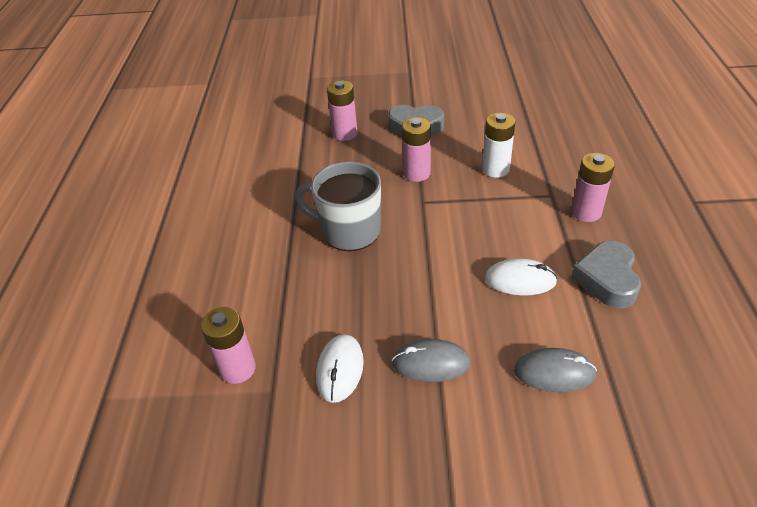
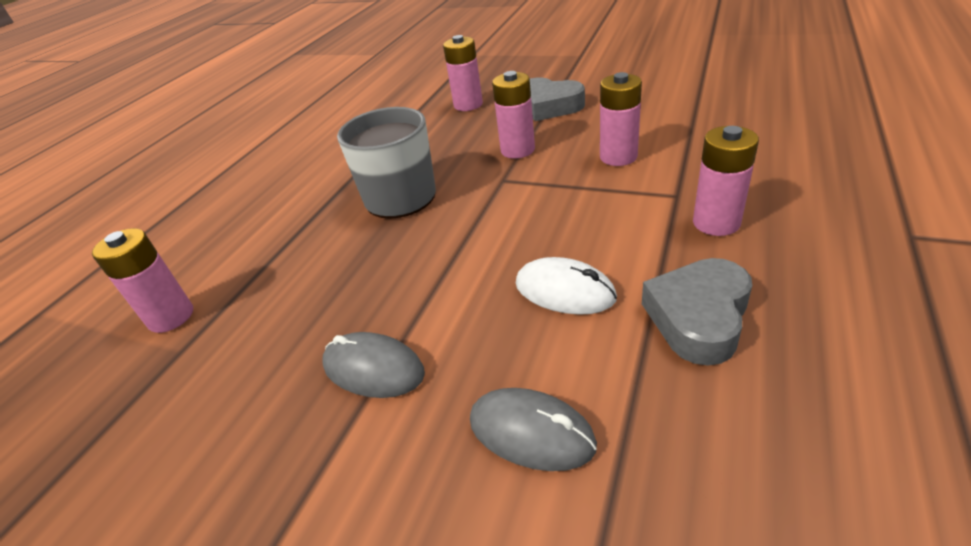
camera: 25 degrees right, 5 degrees down
white mouse [316,334,364,403] -> none
white battery [482,113,515,178] -> pink battery [600,72,642,166]

